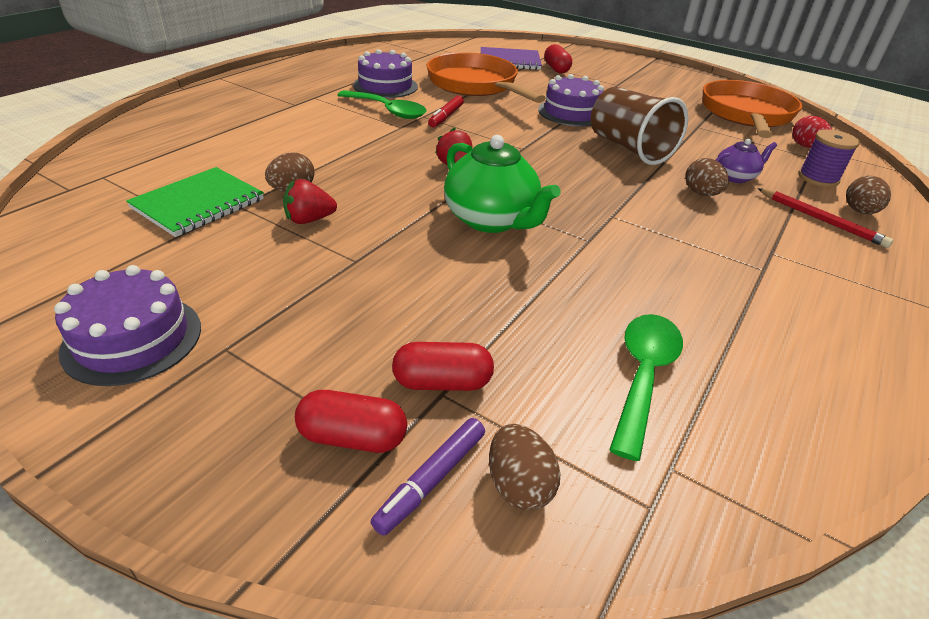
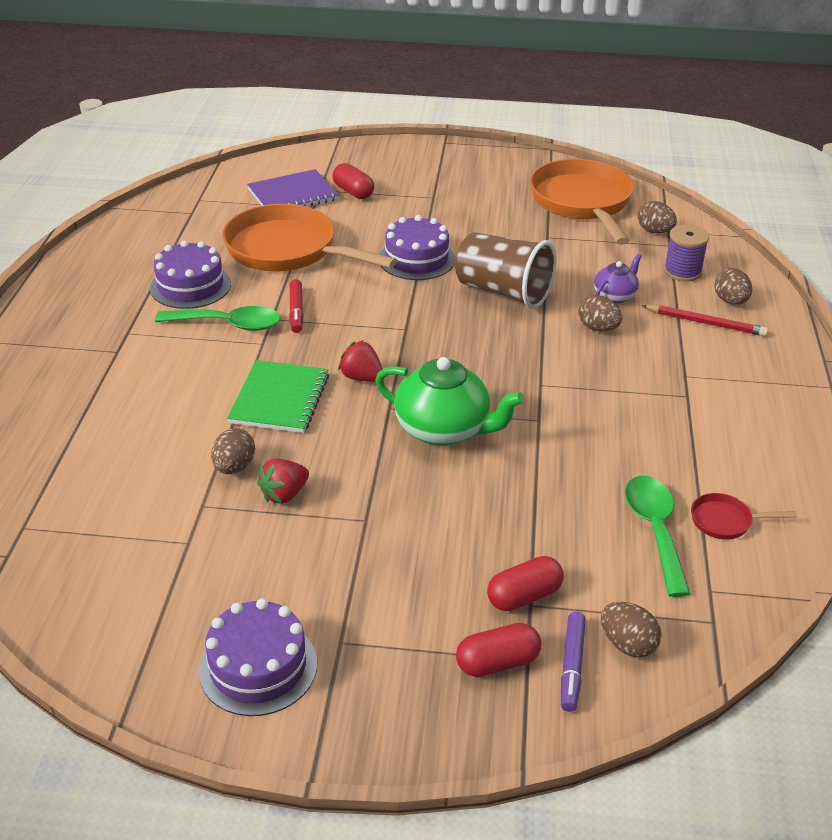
camera: 25 degrees left, 0 degrees up
green notebook [126,167,264,237] -> green notebook moved to [227,360,329,433]
red egg [792,116,832,148] -> brown egg [638,201,677,233]
none -> red pan [691,493,797,540]

